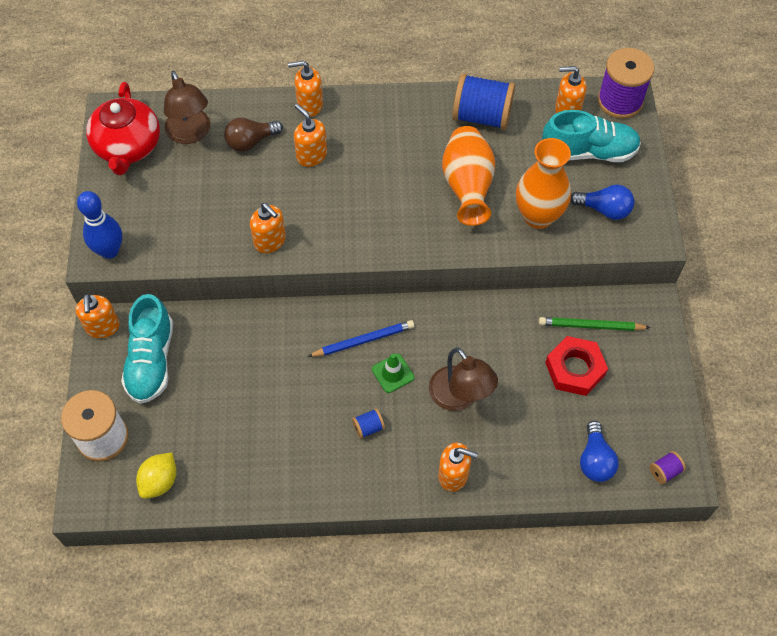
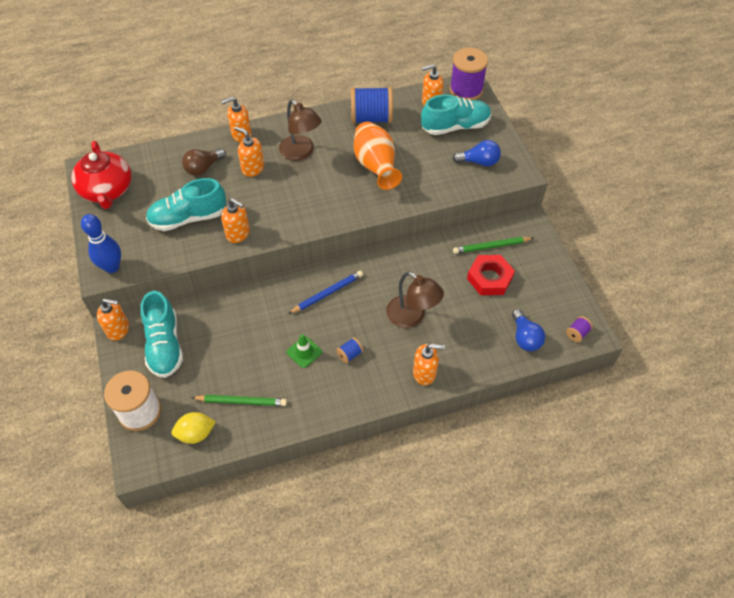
camera: 15 degrees left, 5 degrees down
orange soap dispenser [75,294,120,338] -> orange soap dispenser turned 60 degrees counterclockwise [97,298,129,341]
yellow lemon [136,452,177,499] -> yellow lemon turned 60 degrees clockwise [171,412,216,444]
brown lamp [164,71,210,144] -> brown lamp moved to [279,99,322,161]
green traffic cone [372,354,414,393] -> green traffic cone moved to [287,334,322,368]
orange vase [516,138,571,229] -> none
none -> turquoise shoe [146,178,226,231]
none -> green pencil [191,395,287,406]

